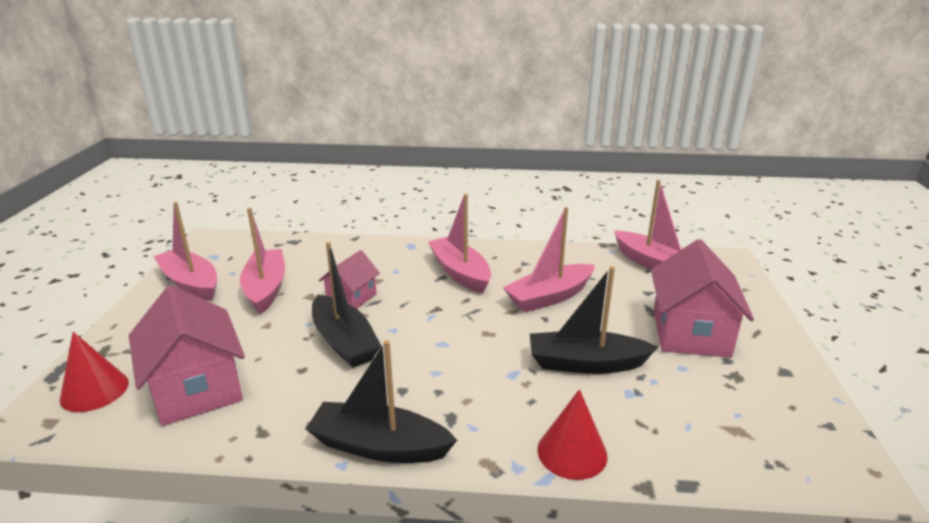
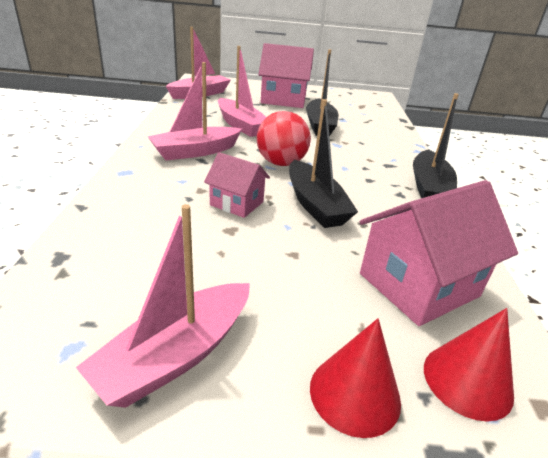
camera: 95 degrees left, 5 degrees up
pink boat [240,208,285,314] -> none
black boat [312,242,381,367] -> black boat turned 105 degrees clockwise [289,99,358,228]
red cone [537,389,608,480] -> red cone moved to [310,318,401,438]
none -> red ball [257,111,311,166]

